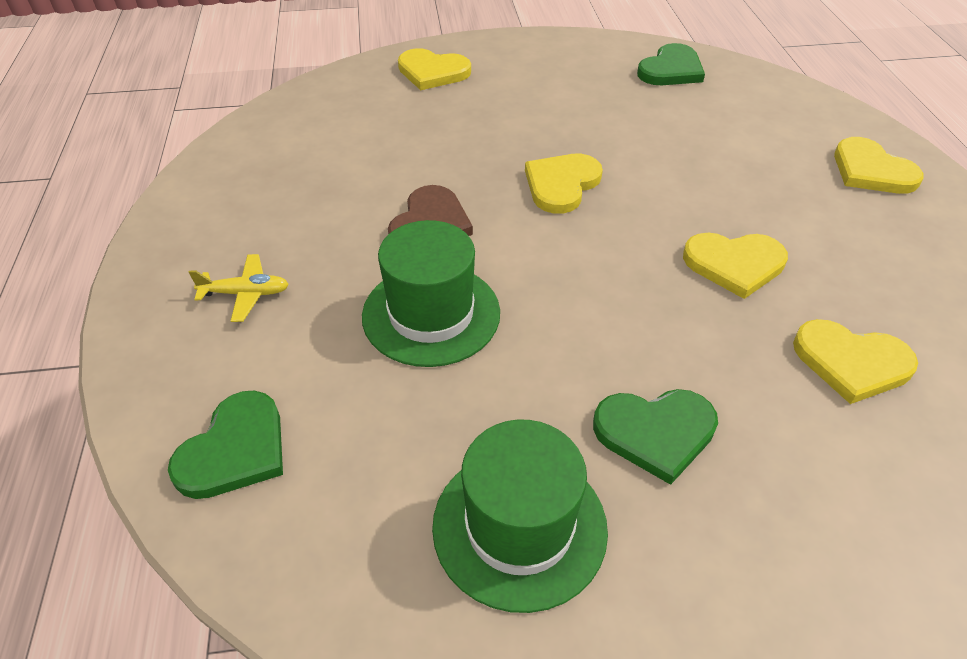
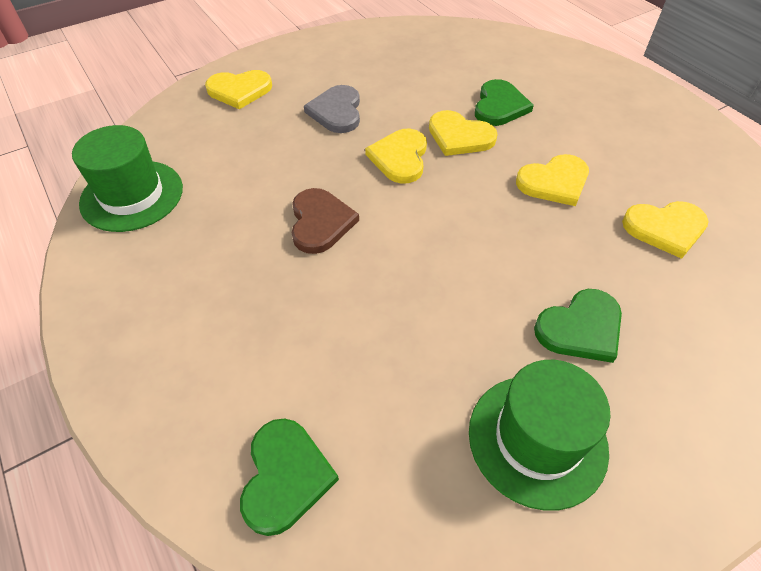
camera: 25 degrees left, 5 degrees up
yellow plane [189,254,289,322] -> none
green hat [362,220,500,367] -> green hat moved to [72,125,183,232]
green heart [637,43,705,85] -> green heart moved to [475,79,534,126]
yellow heart [834,137,924,194] -> yellow heart moved to [429,110,498,156]
none -> grey heart [304,85,360,133]

